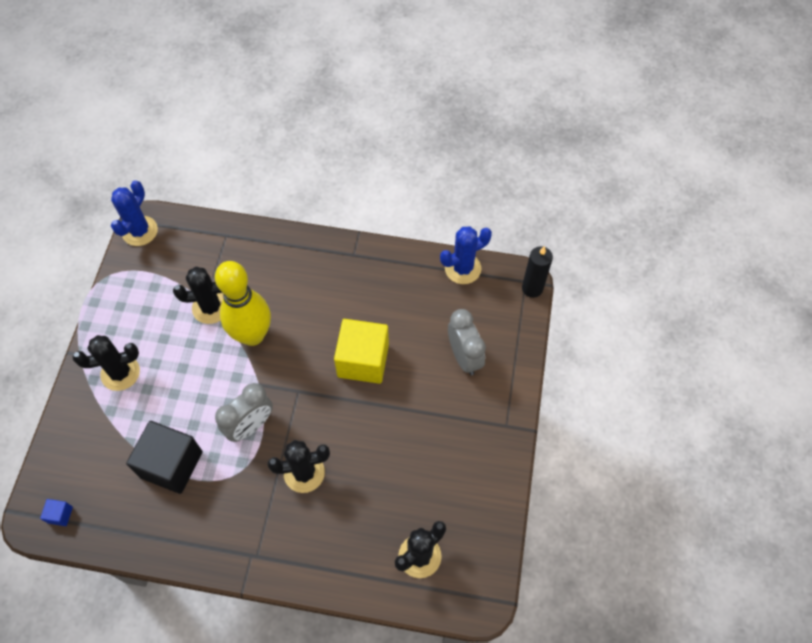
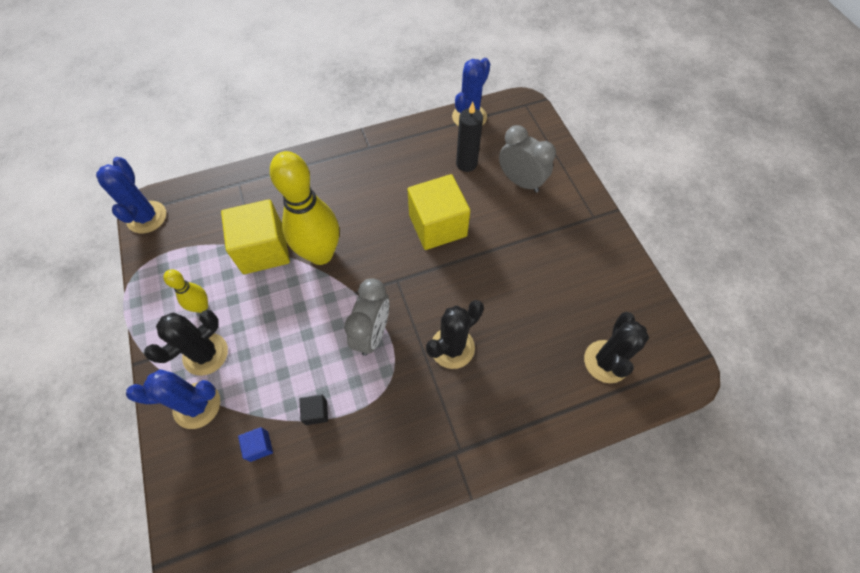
camera: 30 degrees left, 0 degrees up
blue cube [40,499,73,526] -> blue cube moved to [238,427,273,462]
black cube [126,421,203,494] -> black cube [300,394,328,425], size x0.41
black cactus [173,267,223,324] -> yellow cube [221,199,290,274]
black candle [522,246,553,298] -> black candle moved to [456,102,483,172]
none -> blue cactus [126,369,220,429]
none -> yellow bowling pin [163,270,208,313]

